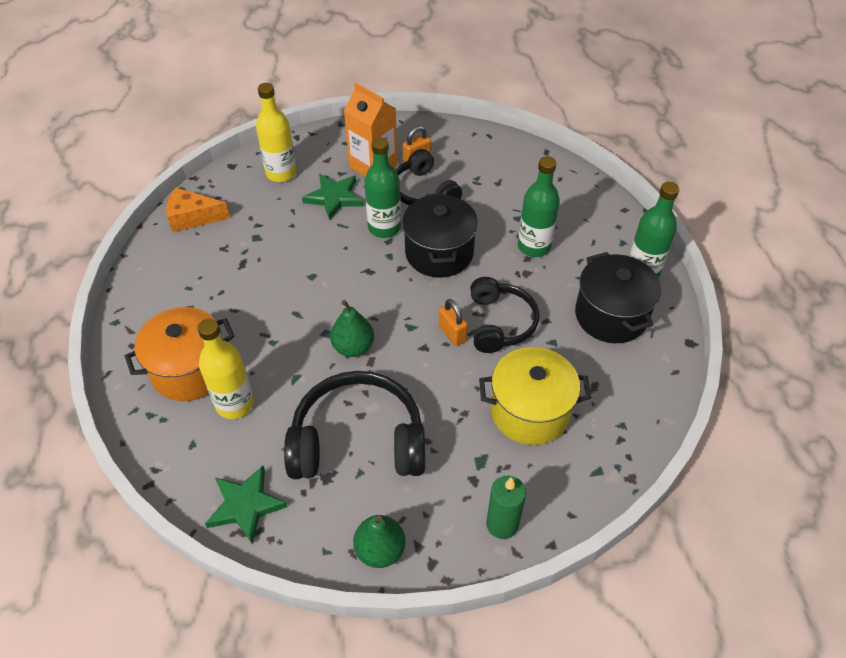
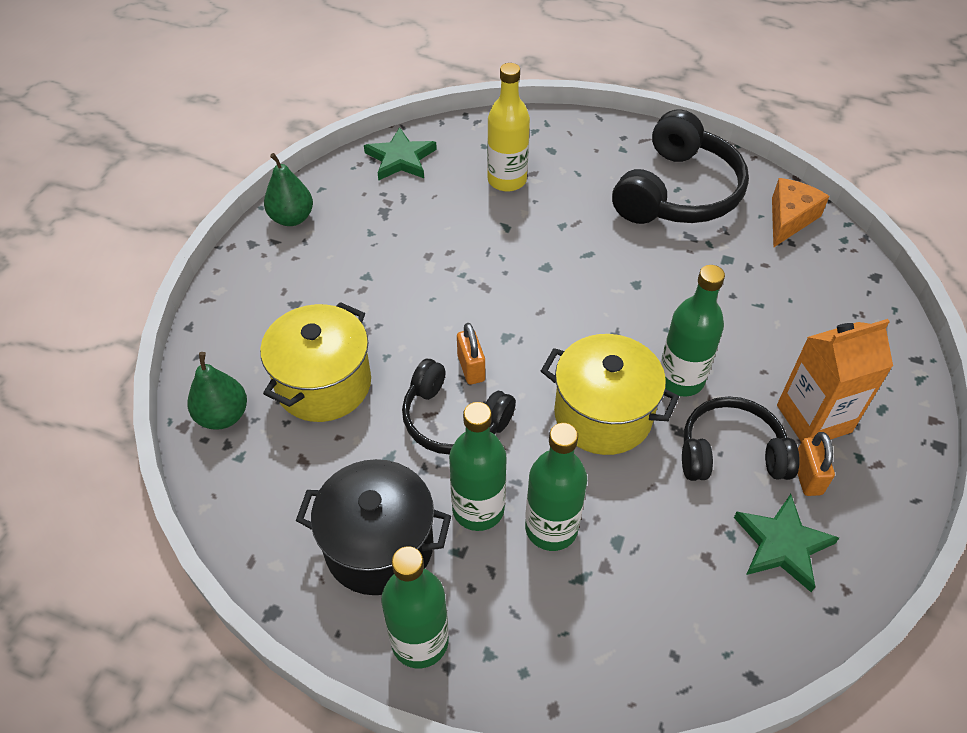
camera: 120 degrees right, 0 degrees up
orange pot [125,307,234,401] -> none
yellow bottle [256,83,297,182] -> none
black headphones [284,371,425,479] -> black headphones moved to [612,109,749,224]
green star [302,174,363,220] -> green star moved to [734,494,839,592]
green pear [330,300,374,357] -> green pear moved to [187,352,247,430]
black pot [402,193,478,278] -> yellow pot [541,334,679,455]
orange padlock [439,299,468,346] -> orange padlock turned 75 degrees clockwise [457,323,485,384]
green candle [486,476,526,539] -> none
none -> green bottle [449,402,507,531]

